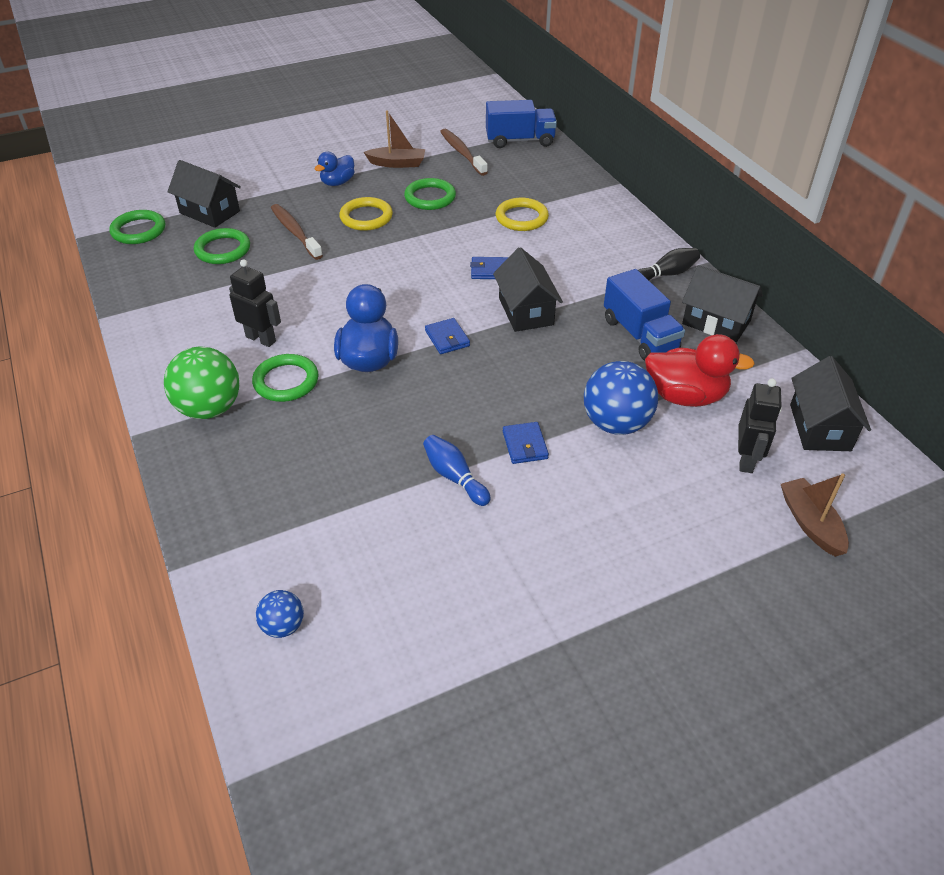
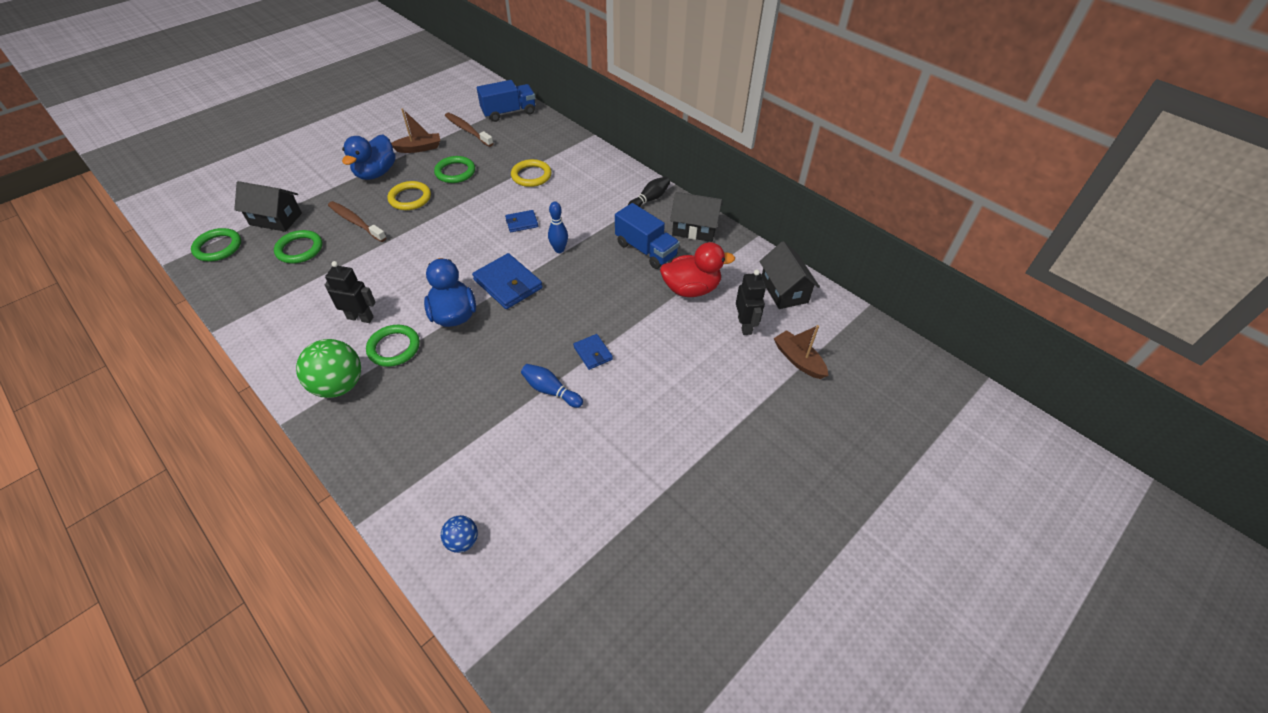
camera: 20 degrees left, 5 degrees up
blue duck [315,152,355,186] -> blue duck [342,134,396,180], size x1.61
blue wallet [425,318,470,354] -> blue wallet [472,253,543,309], size x1.81
black house [493,247,563,332] -> blue bowling pin [548,202,568,253]
blue ball [584,361,658,435] -> none

